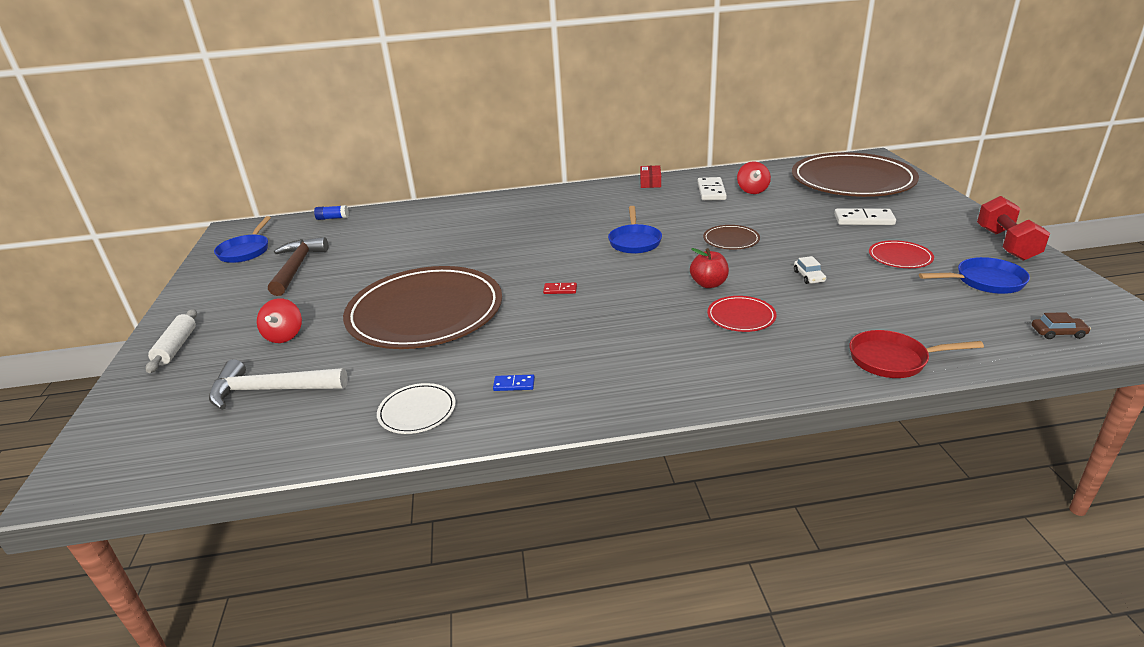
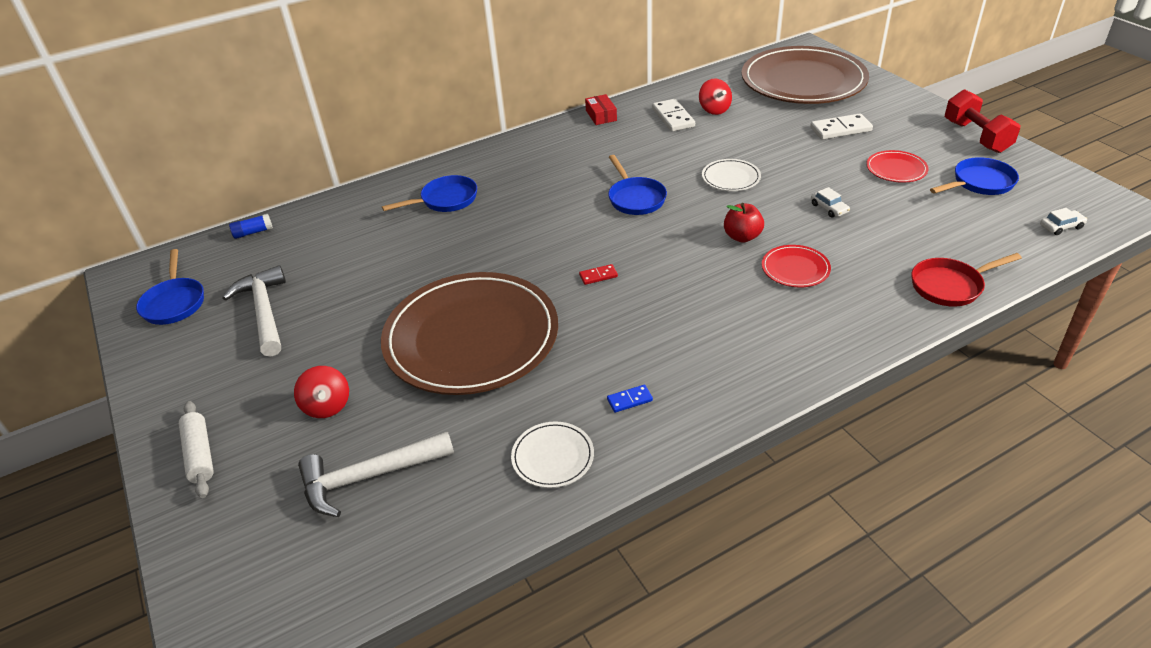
camera: 20 degrees left, 10 degrees up
brown hammer [268,237,328,296] -> white hammer [222,265,286,357]
brown plate [703,225,760,249] -> white plate [702,159,761,191]
brown car [1032,312,1091,339] -> white car [1040,208,1087,235]
none -> blue pan [382,175,477,212]

